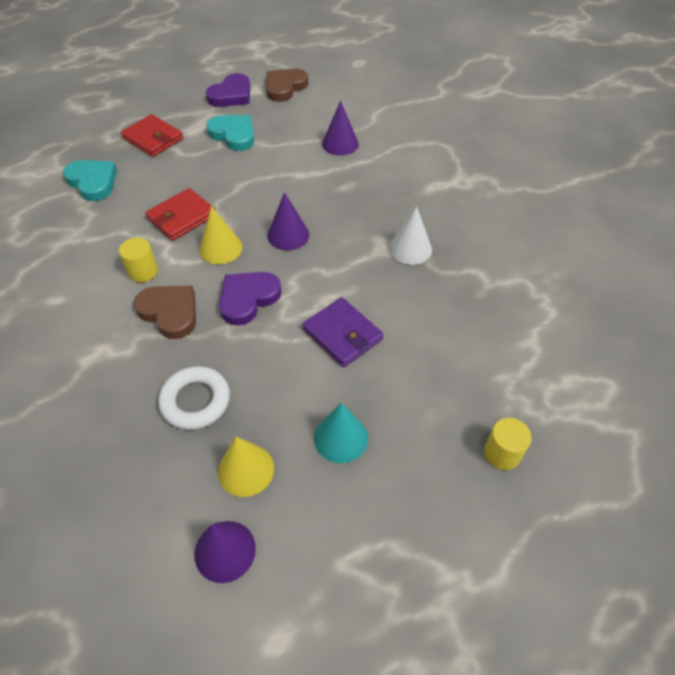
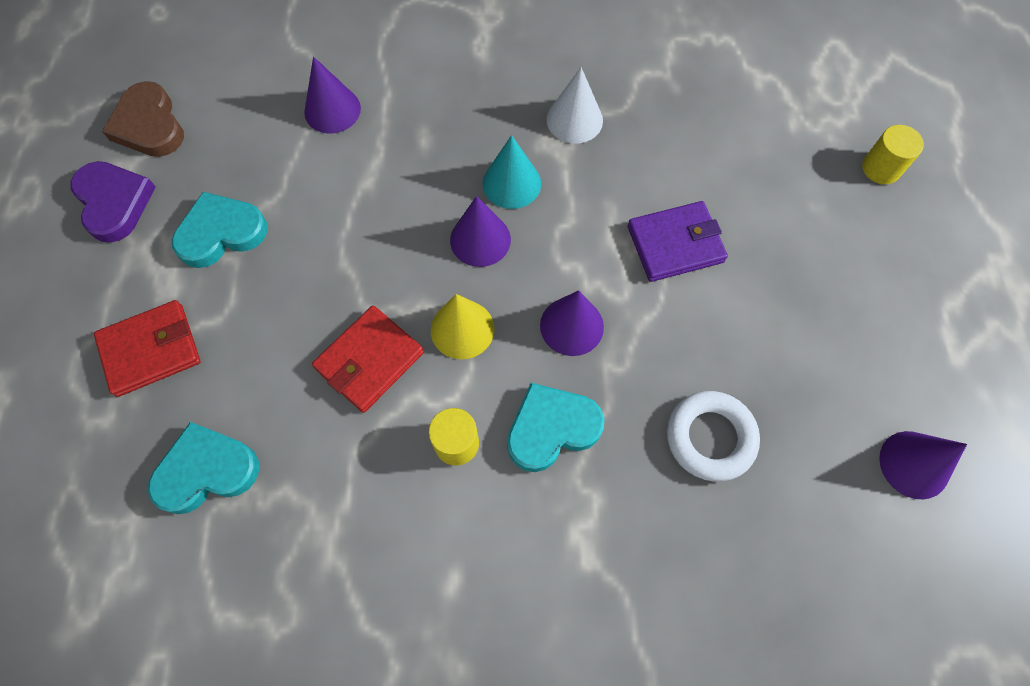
camera: 65 degrees left, 15 degrees up
brown heart [133,286,196,339] -> turquoise heart [507,383,604,472]
red wallet [145,188,216,241] -> red wallet turned 60 degrees clockwise [312,305,424,413]
yellow cone [218,437,274,497] -> none
purple heart [219,272,282,326] -> purple cone [540,290,604,356]
turquoise cone [314,402,368,463] -> turquoise cone moved to [483,135,541,209]

